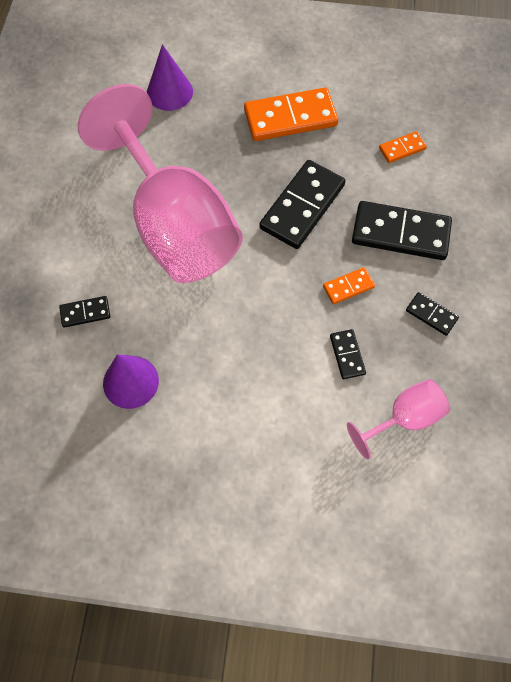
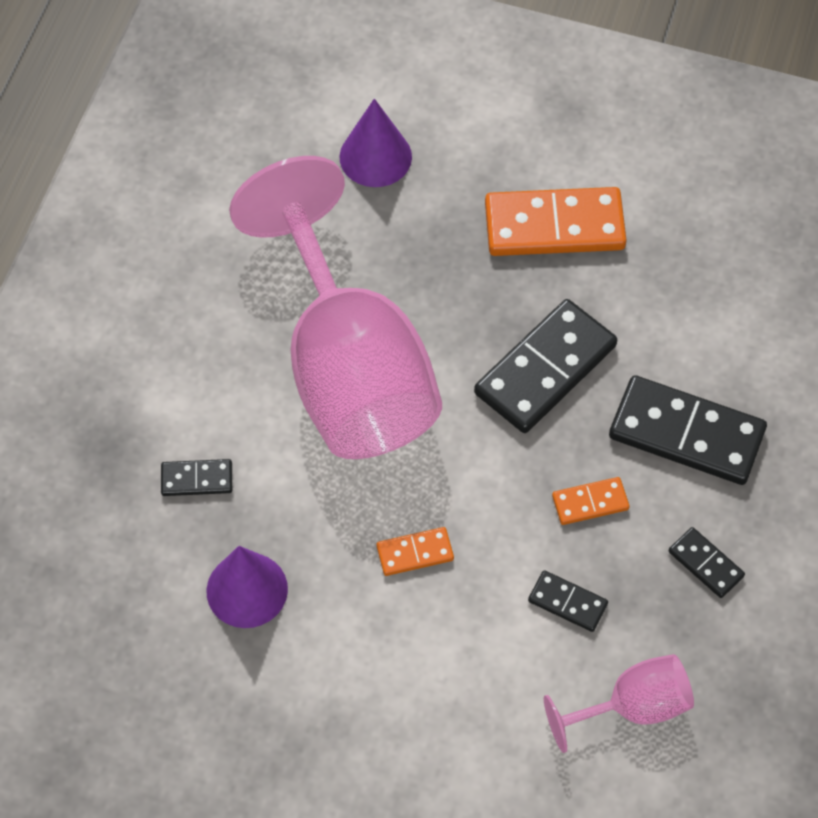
camera: 10 degrees right, 5 degrees down
black domino [330,329,366,379] -> black domino turned 60 degrees counterclockwise [528,570,608,632]
orange domino [379,131,427,163] -> orange domino moved to [377,527,454,576]

